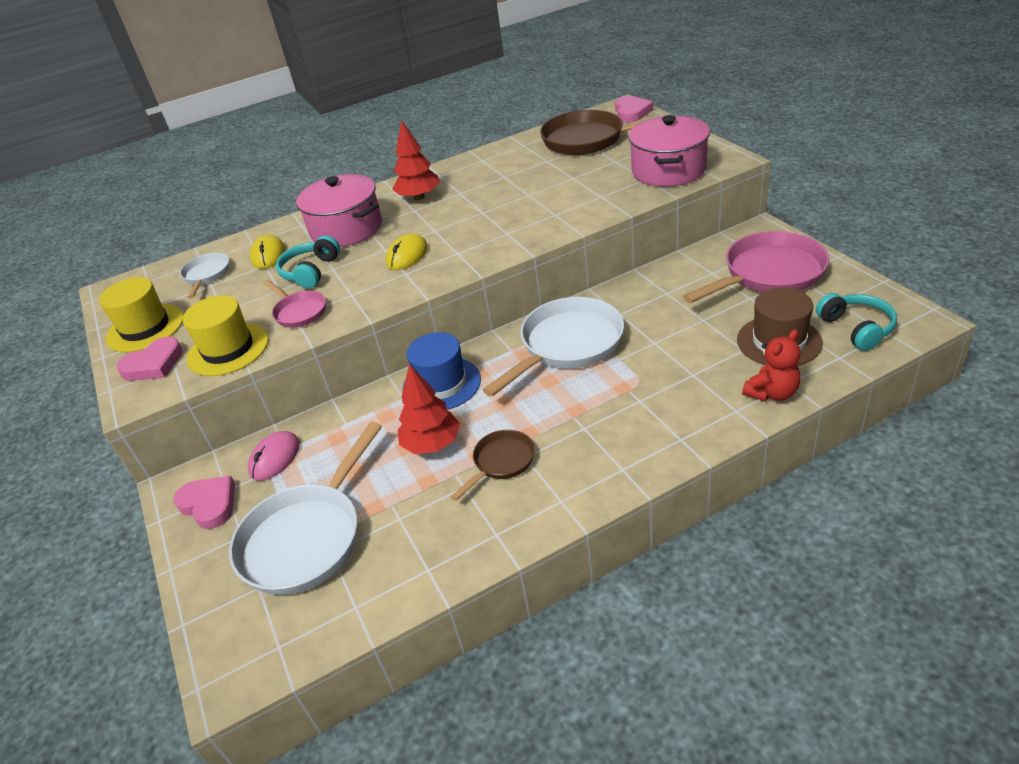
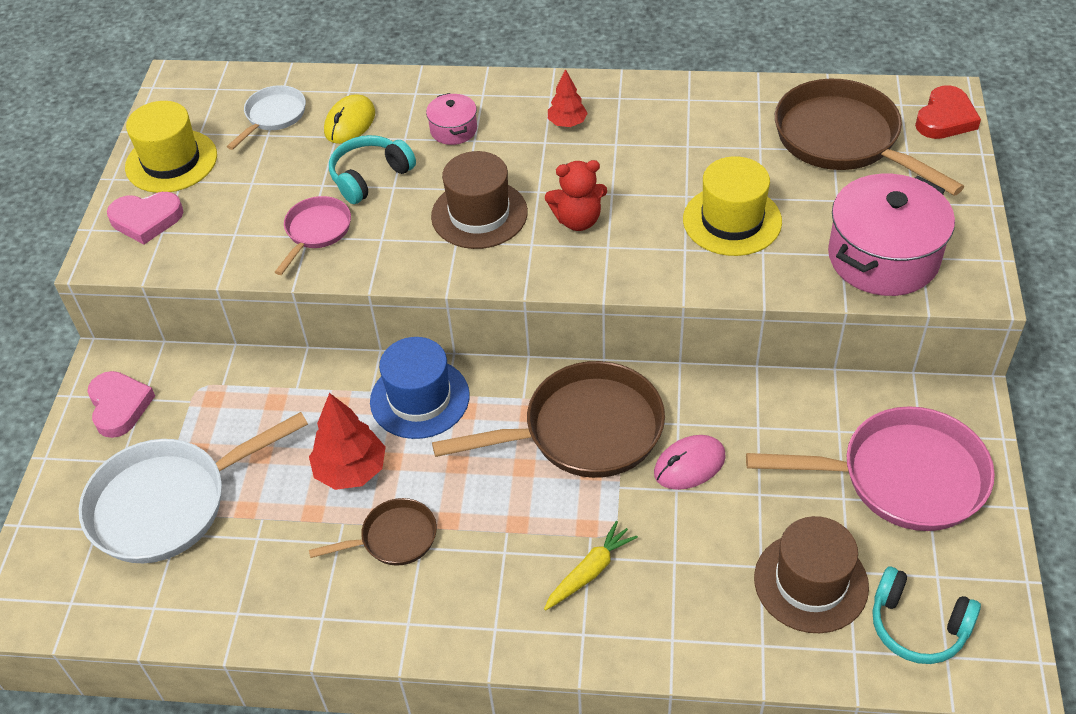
camera: 30 degrees right, 10 degrees up
yellow hat [183,295,269,376] -> yellow hat moved to [683,156,782,256]
pink mouse [248,431,300,481] -> pink mouse moved to [654,435,726,490]
pink pan [264,280,326,328] -> pink pan turned 150 degrees counterclockwise [275,196,351,275]
pink pot [296,174,382,247] -> pink pot [426,93,477,145], size x0.48
yellow mouse [386,233,428,270] -> brown hat [431,151,528,249]
red tree [392,120,440,200] -> red tree [548,69,588,127], size x0.61
white pan [483,297,624,397] -> brown pan [432,361,665,478]
pink heart [615,96,653,123] -> red heart [915,85,981,139]
red teddy bear [742,329,801,401] -> red teddy bear moved to [545,160,607,231]
turquoise headphones [816,293,897,351] -> turquoise headphones turned 105 degrees clockwise [873,567,981,664]
none -> yellow carrot [544,521,638,611]

